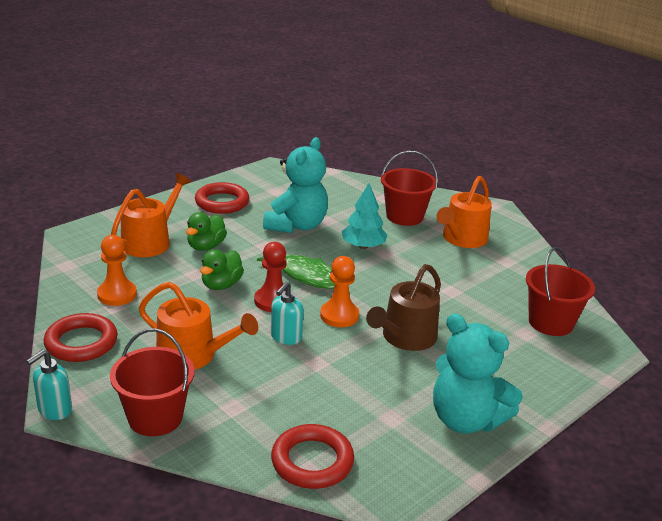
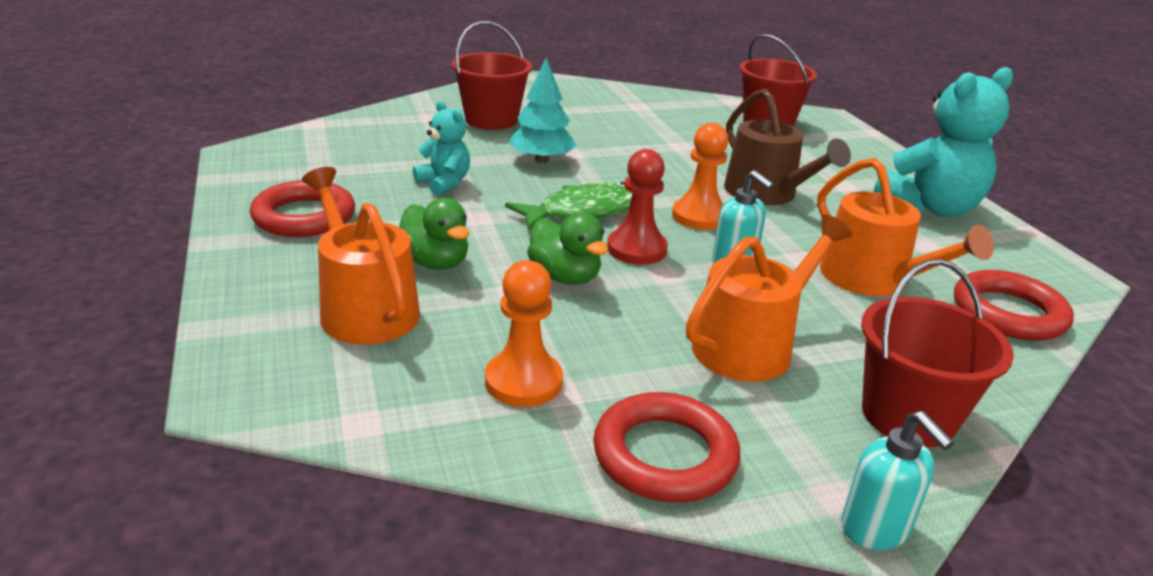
camera: 65 degrees left, 0 degrees up
turquoise teddy bear [263,137,328,233] -> turquoise teddy bear [413,101,470,195], size x0.54
orange watering can [437,176,492,248] -> orange watering can moved to [817,158,994,296]

